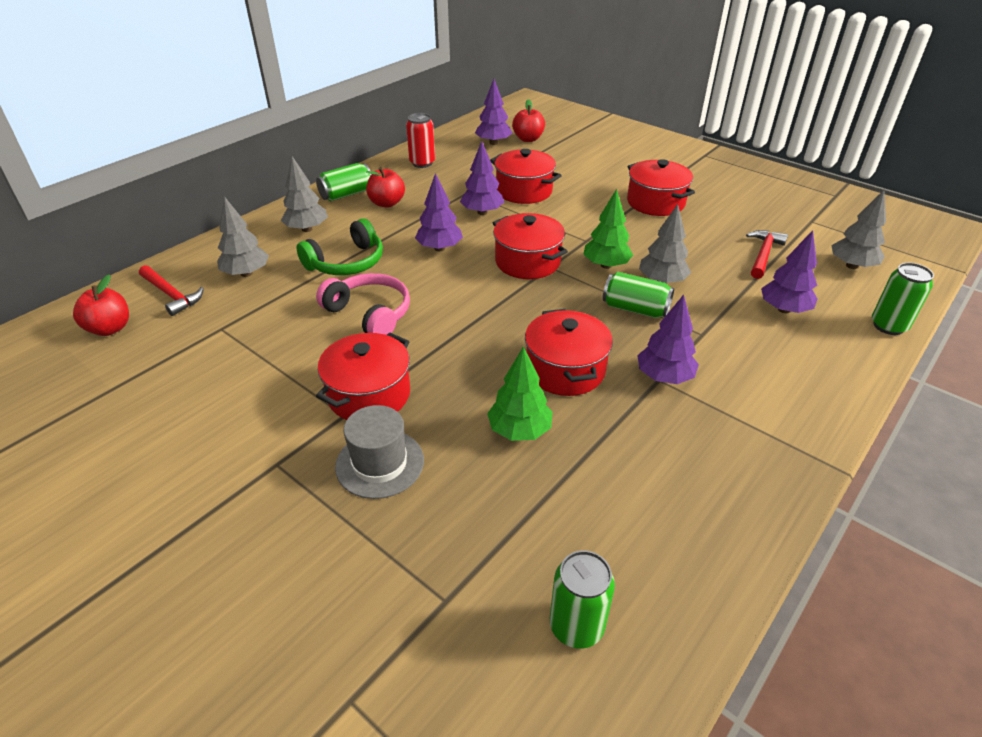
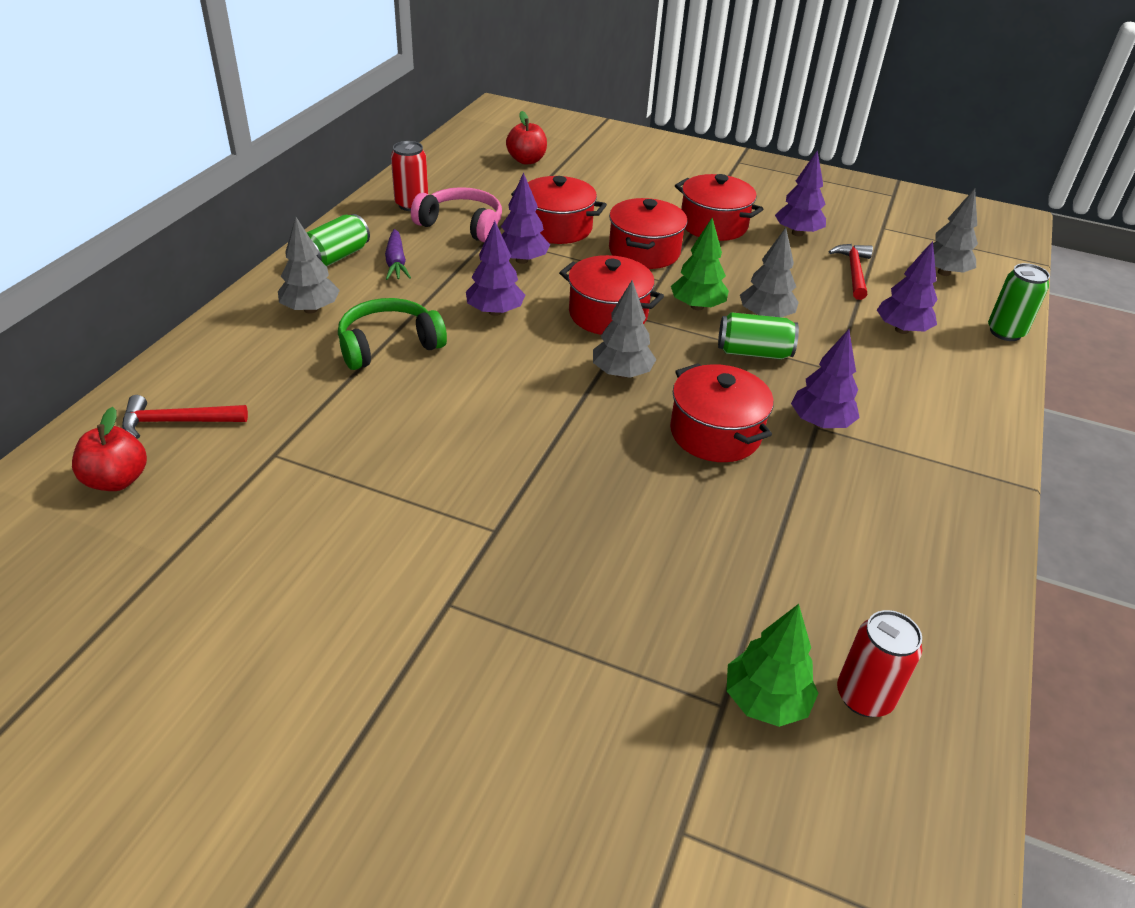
camera: 20 degrees left, 0 degrees up
red hammer [139,265,204,316] -> red hammer turned 150 degrees clockwise [122,395,248,439]
grey tree [217,196,269,277] -> grey tree moved to [593,280,656,378]
green headphones [296,218,383,275] -> green headphones turned 150 degrees counterclockwise [338,298,447,370]
pink headphones [316,273,410,335] -> pink headphones moved to [411,187,502,243]
red pot [316,333,410,420] -> red pot moved to [609,198,688,269]
grey hat [335,405,424,499] -> none
red apple [366,167,405,208] -> purple carrot [385,229,411,280]
purple tree [475,79,512,145] -> purple tree moved to [775,151,826,236]
green tree [487,347,553,441] -> green tree moved to [726,604,818,727]
green can [550,550,615,649] -> red can [837,610,922,717]

